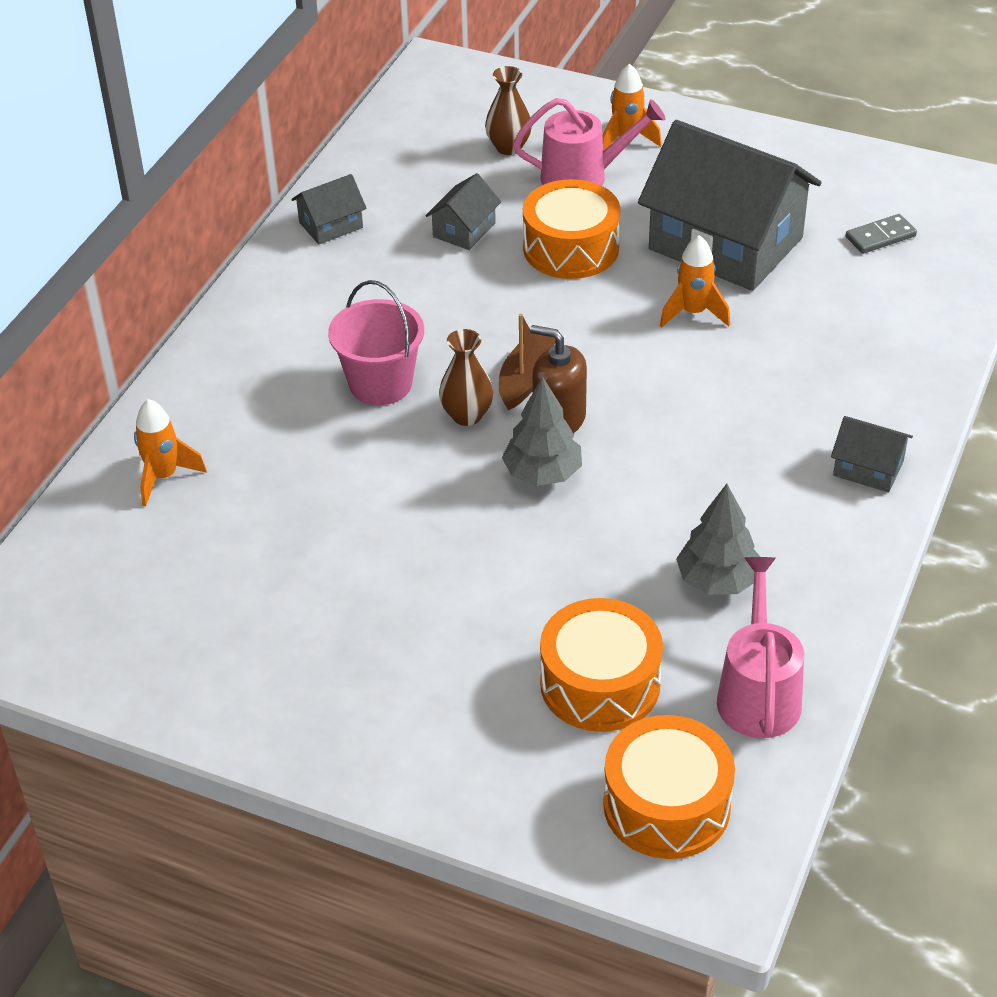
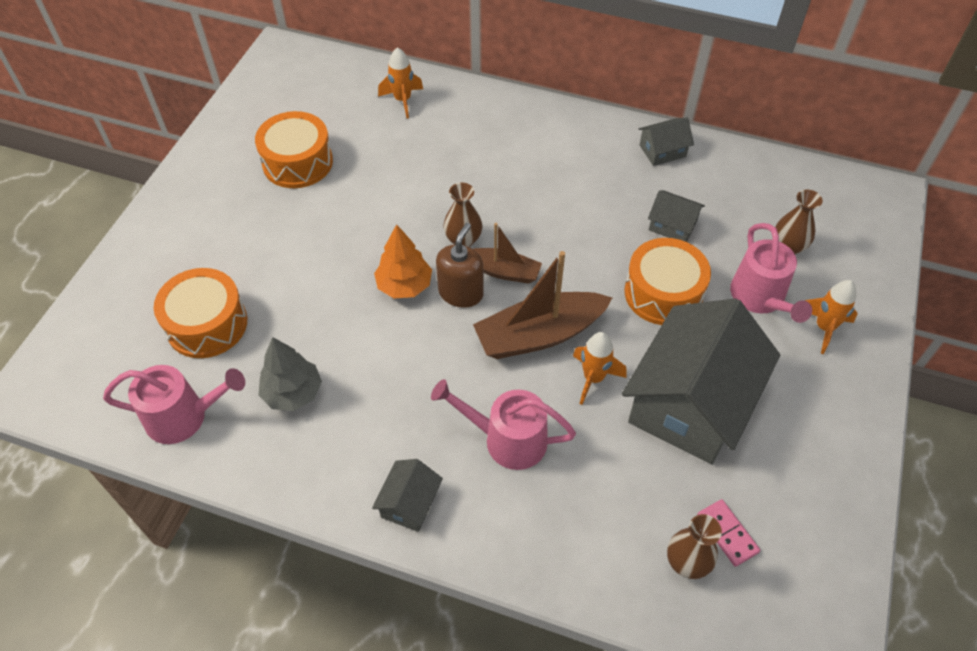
camera: 85 degrees right, 10 degrees up
grey house [291,174,367,244] -> grey house turned 75 degrees counterclockwise [639,117,694,166]
pink bucket [328,280,424,405] -> none
grey tree [502,376,582,486] -> orange tree [374,224,432,298]
orange drum [603,715,735,859] -> orange drum moved to [255,111,333,188]
grey domino [846,214,917,254] -> pink domino [697,499,760,567]
none -> pink watering can [431,379,576,470]
none -> brown boat [473,251,612,359]
none -> brown vase [667,514,722,579]

